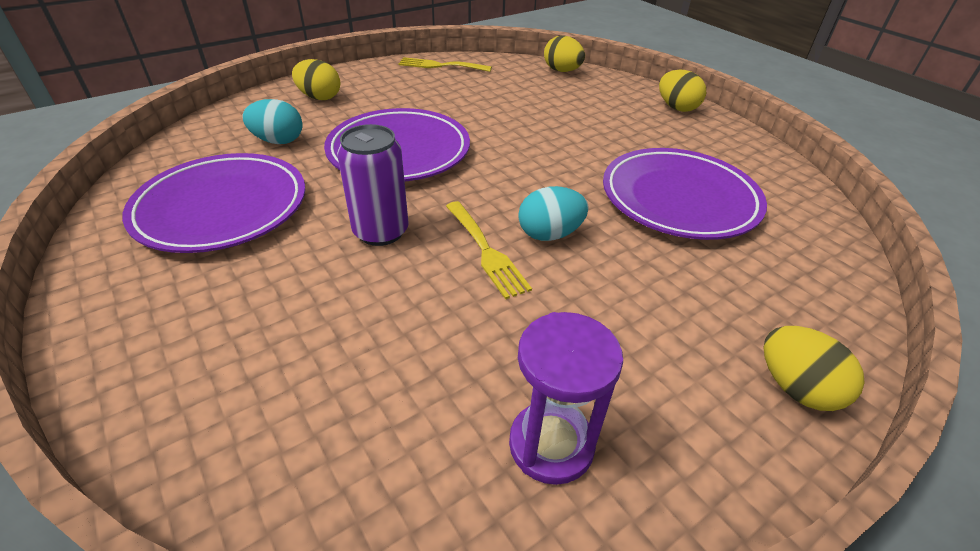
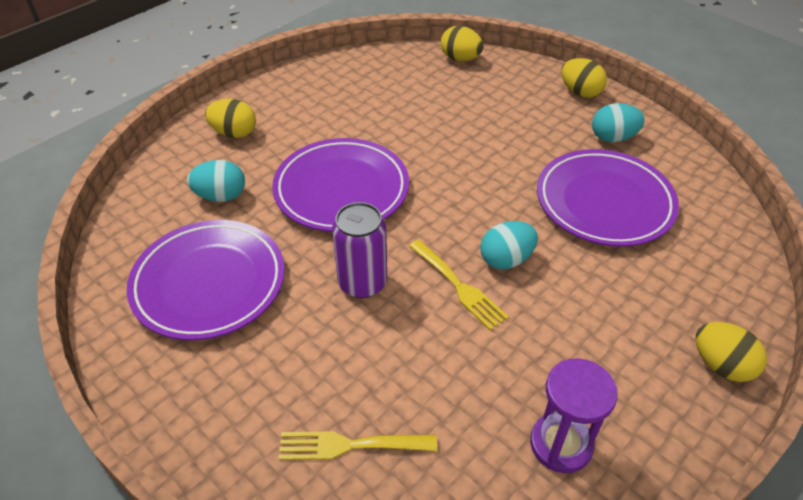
camera: 10 degrees left, 5 degrees up
yellow fork [398,57,492,72] -> yellow fork moved to [278,431,437,460]
none -> turquoise egg [592,103,645,142]

